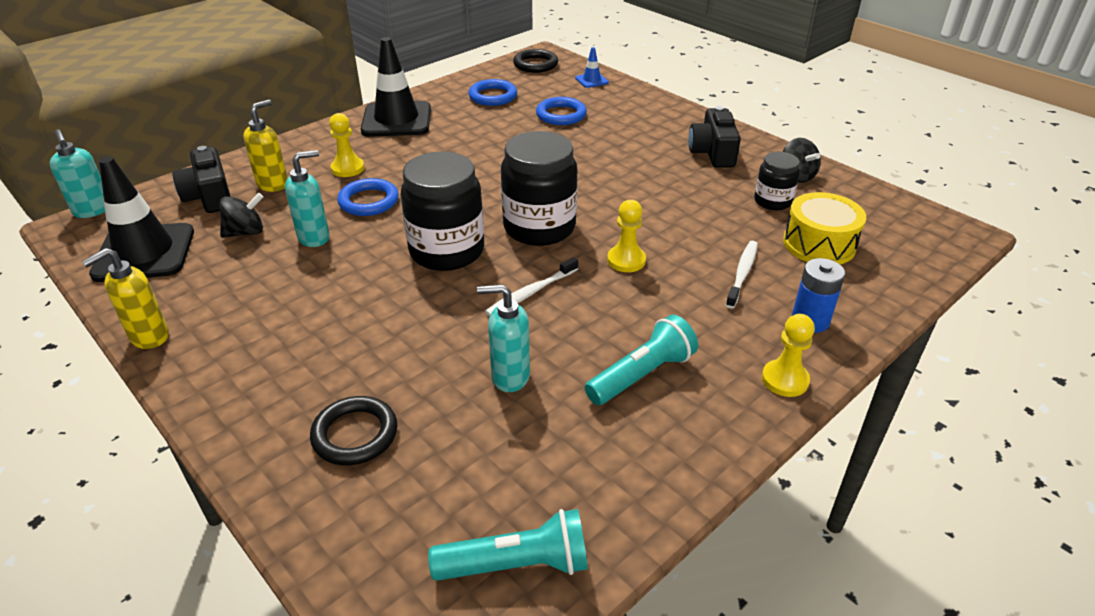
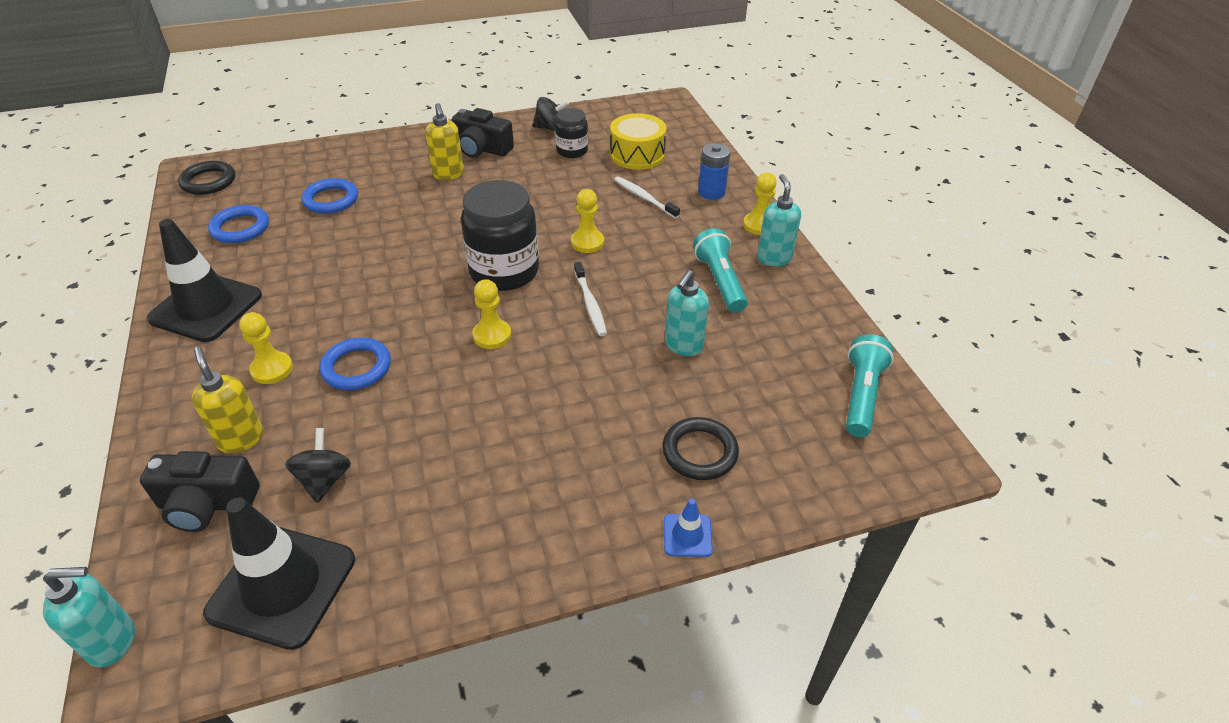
camera: 65 degrees left, 5 degrees up
yellow soap dispenser [82,248,169,349] -> yellow soap dispenser moved to [425,103,464,180]
turquoise soap dispenser [285,150,330,247] -> turquoise soap dispenser moved to [757,174,801,266]
black jar [400,152,484,271] -> yellow pawn [472,279,511,349]
blue traffic cone [575,47,609,88] -> blue traffic cone moved to [664,499,713,557]

